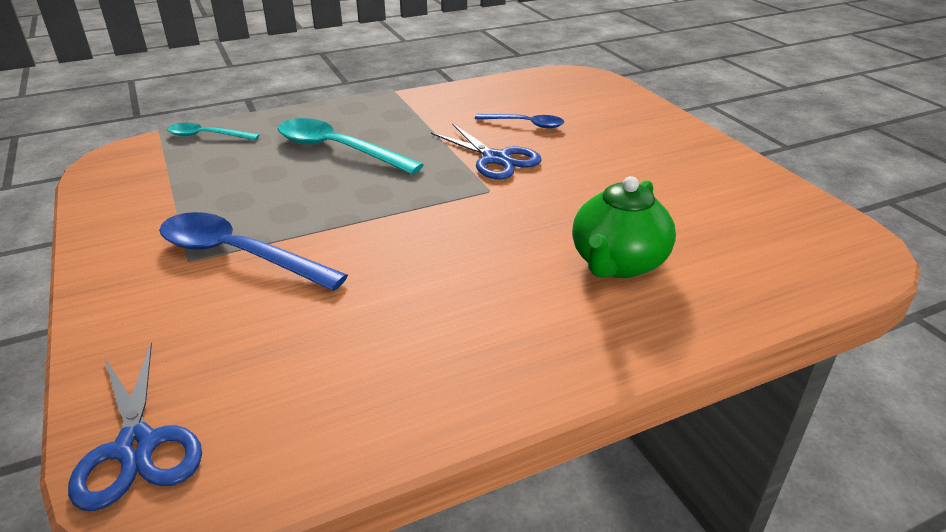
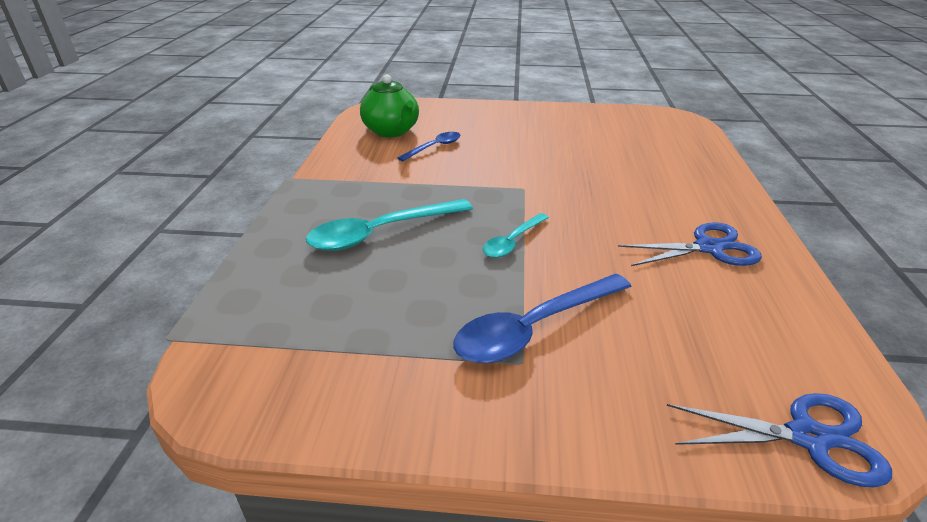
camera: 60 degrees left, 0 degrees up
turquoise spoon [167,123,259,140] -> turquoise spoon moved to [483,213,549,258]
blue scissors [431,123,541,180] -> blue scissors moved to [618,222,762,266]
green teapot [572,176,676,278] -> green teapot moved to [360,74,419,137]

